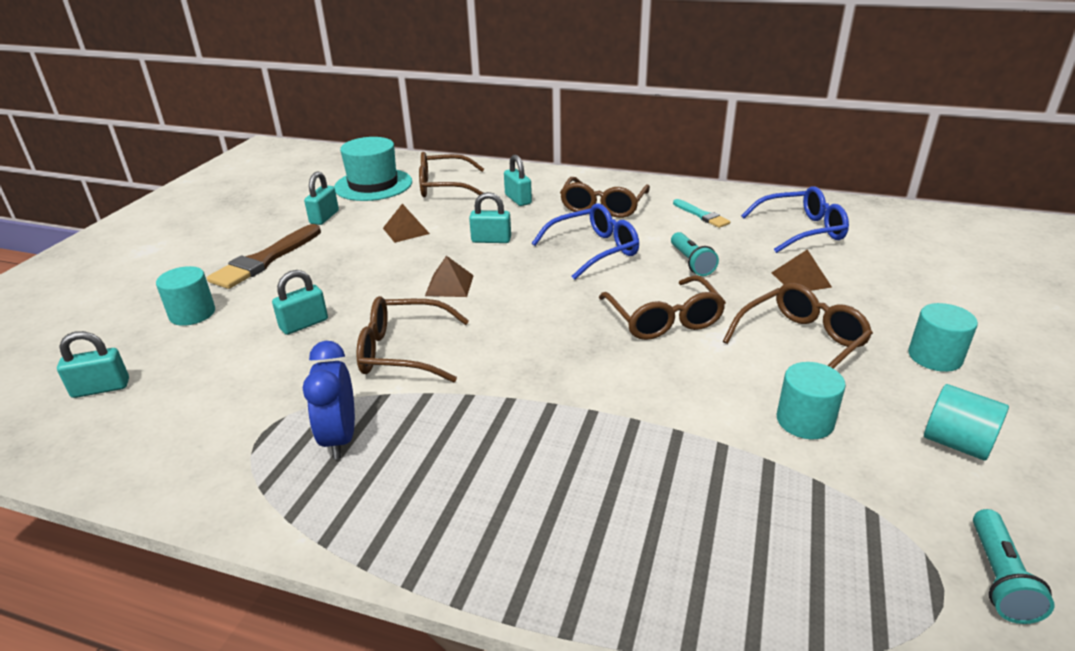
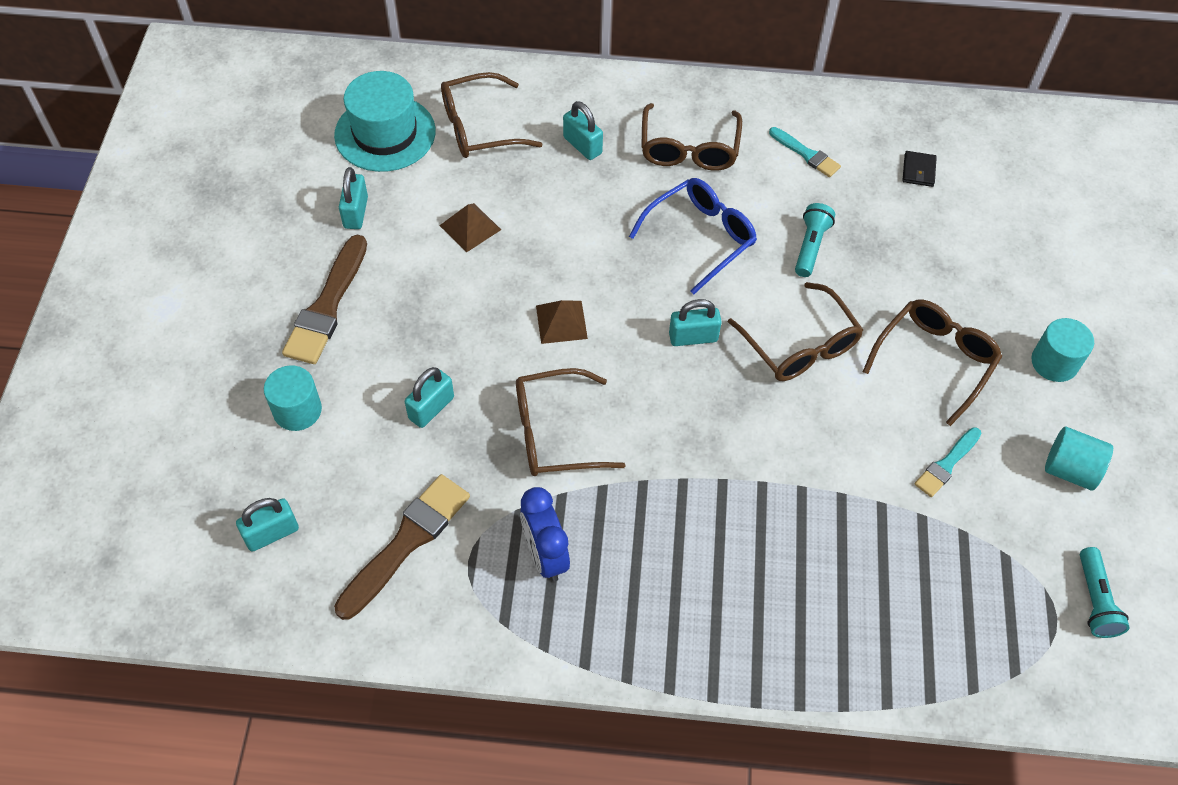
camera: 15 degrees left, 25 degrees up
turquoise padlock [469,192,511,243] -> turquoise padlock moved to [669,299,722,346]
turquoise flashlight [671,232,719,276] -> turquoise flashlight turned 135 degrees counterclockwise [795,203,835,277]
blue glasses [741,186,849,253] -> black wallet [902,151,937,187]
brown pyramid [771,249,832,291] -> none
turquoise cylinder [777,362,846,439] -> turquoise brush [915,427,982,497]
none -> brown brush [334,474,470,620]

